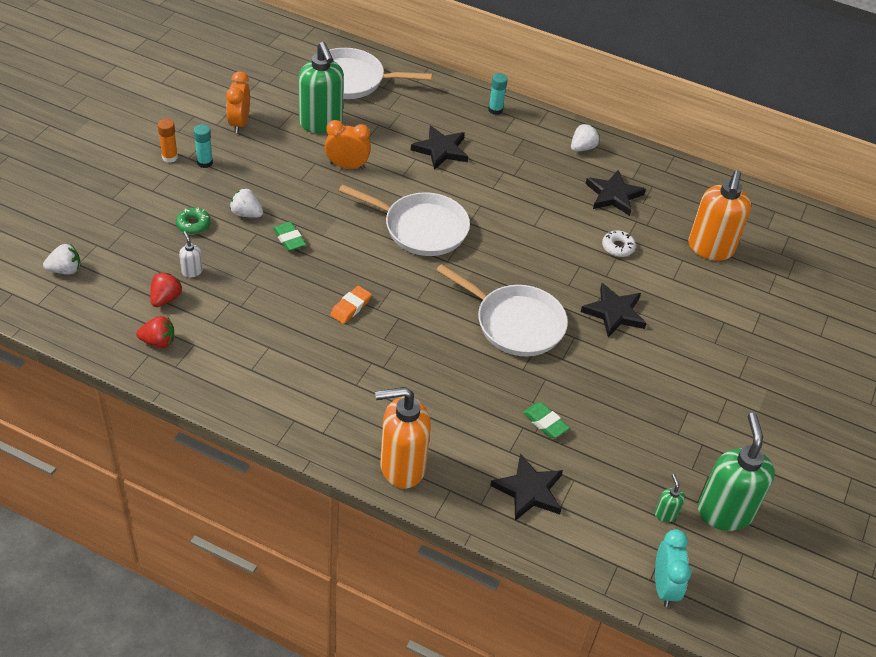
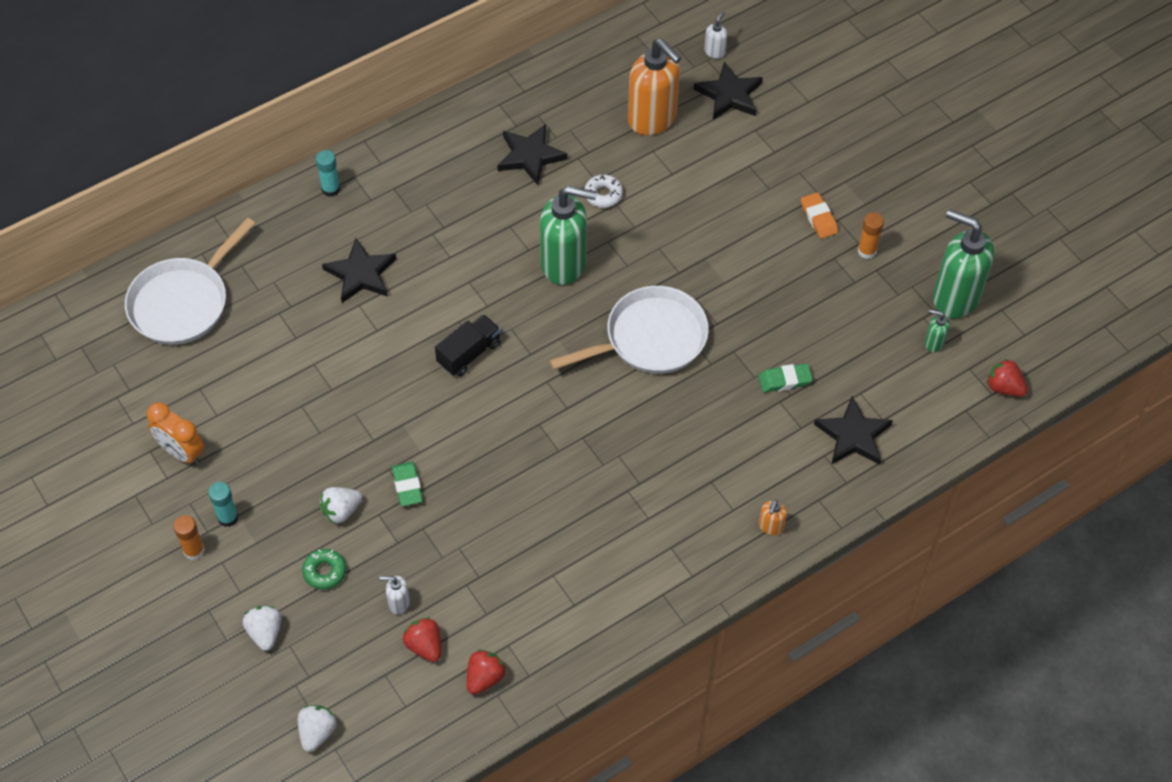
camera: 55 degrees left, 10 degrees up
green eraser [273,222,306,251] -> green eraser turned 75 degrees clockwise [392,462,423,506]
green soap dispenser [298,42,344,133] -> green soap dispenser moved to [540,186,597,285]
orange clock [325,120,371,170] -> none
orange eraser [330,286,372,324] -> orange eraser moved to [801,192,838,239]
white pan [339,184,470,256] -> black truck [435,314,501,376]
orange soap dispenser [375,387,431,489] -> orange soap dispenser [759,500,787,536], size x0.42
white strawberry [571,124,599,152] -> white strawberry moved to [243,606,281,651]
black star [581,283,647,337] -> black star moved to [694,61,763,120]
turquoise clock [655,529,691,607] -> red strawberry [987,359,1028,397]
none -> white soap dispenser [704,11,727,59]
none -> orange glue stick [858,213,884,259]

